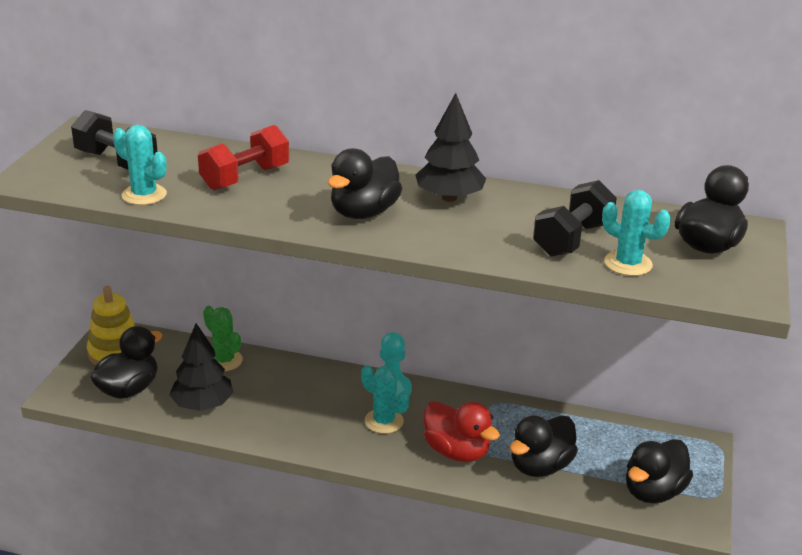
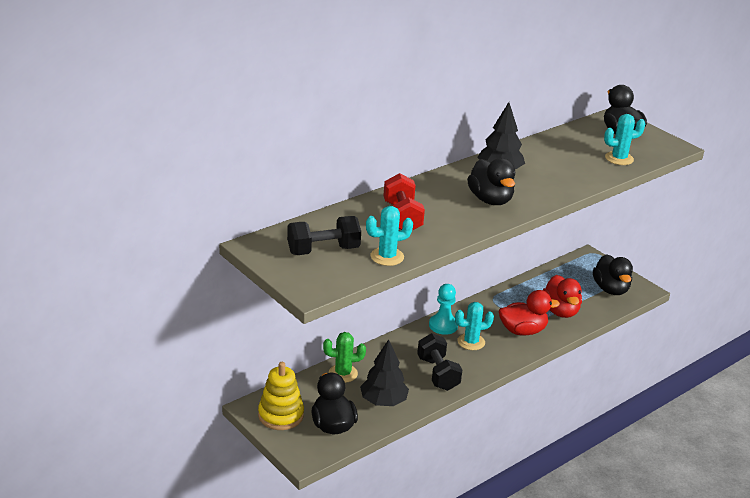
camera: 55 degrees left, 0 degrees up
black duck [510,415,578,477] -> red duck [543,275,582,318]
black dumbbell [533,180,617,256] -> black dumbbell moved to [417,333,462,391]

